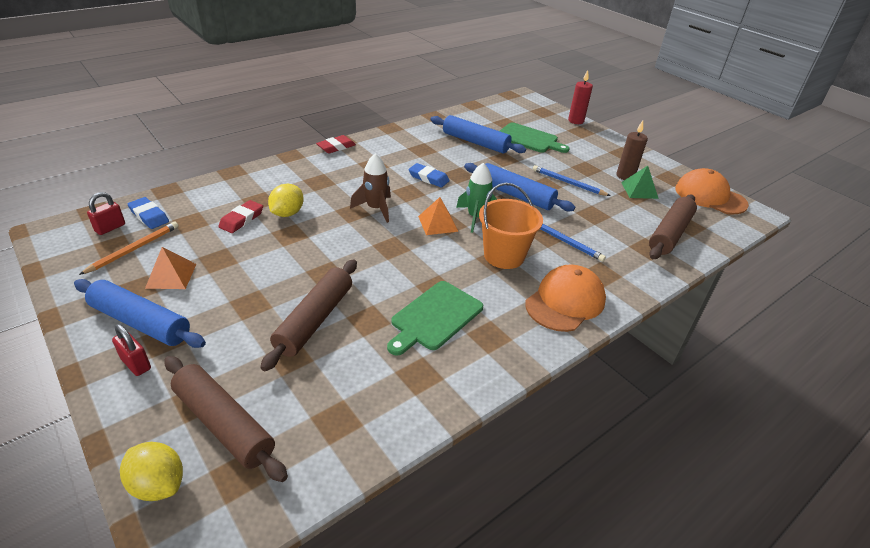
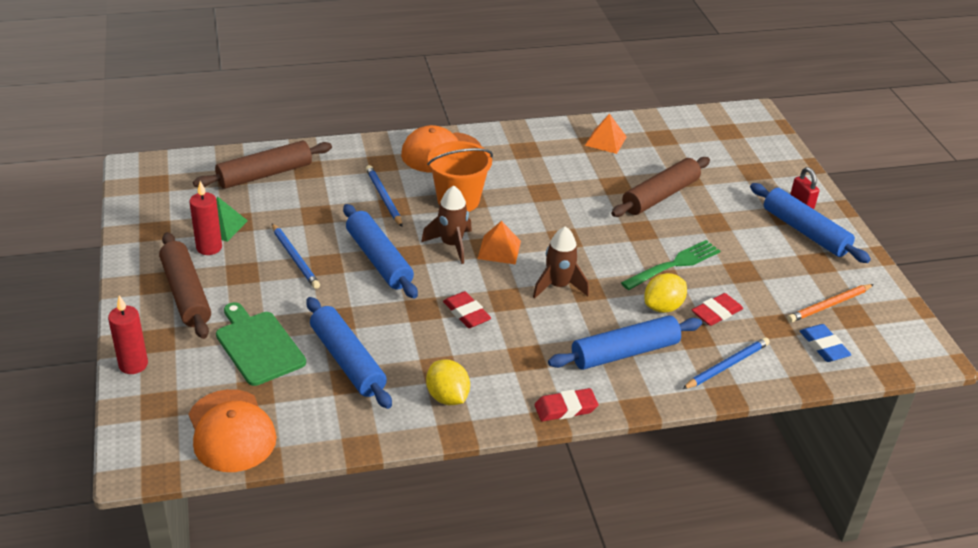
camera: 155 degrees left, 0 degrees up
red padlock [87,192,125,235] -> none
yellow lemon [120,442,183,501] -> yellow lemon moved to [426,360,470,405]
orange pyramid [145,247,196,289] -> orange pyramid moved to [585,114,627,154]
brown rolling pin [164,356,288,482] -> brown rolling pin moved to [159,232,211,339]
green cutting board [387,281,483,356] -> none
blue eraser [408,163,450,187] -> red eraser [443,291,491,328]
green rocket [456,163,497,233] -> brown rocket [421,186,472,264]
brown candle [616,121,648,180] -> red candle [189,181,222,255]
orange cap [676,168,749,214] -> orange cap moved to [189,389,277,472]
none -> blue rolling pin [548,315,702,370]
none -> green fork [621,240,720,290]
none -> blue pencil [682,337,770,389]

